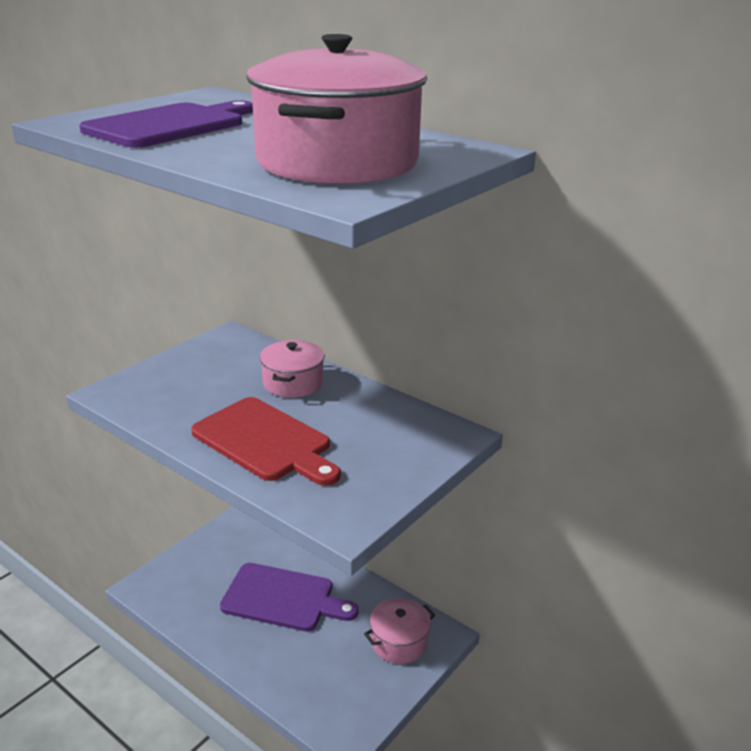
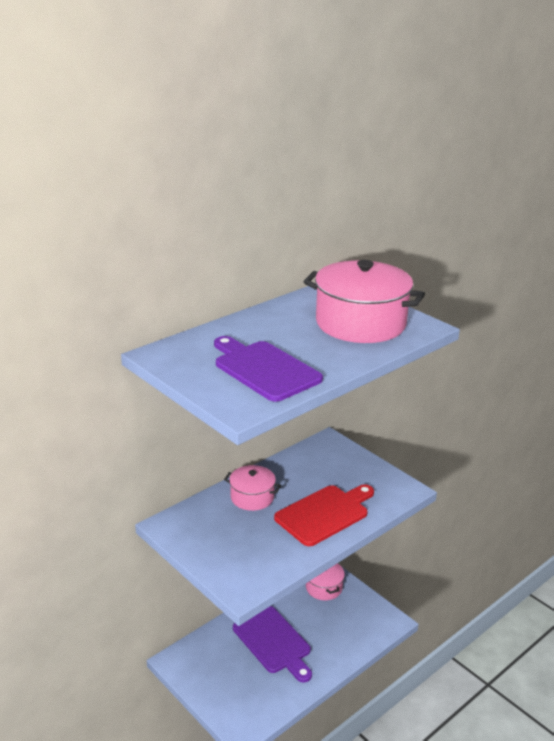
camera: 80 degrees left, 0 degrees up
purple cutting board [220,563,359,631] -> purple cutting board turned 120 degrees clockwise [233,606,312,682]

